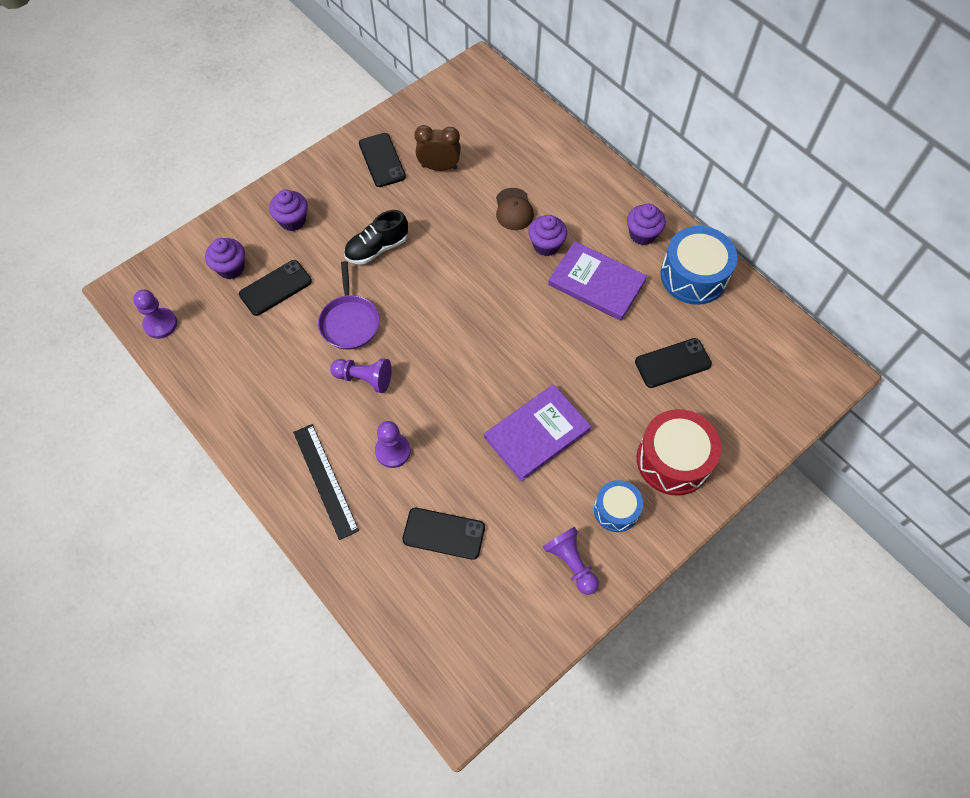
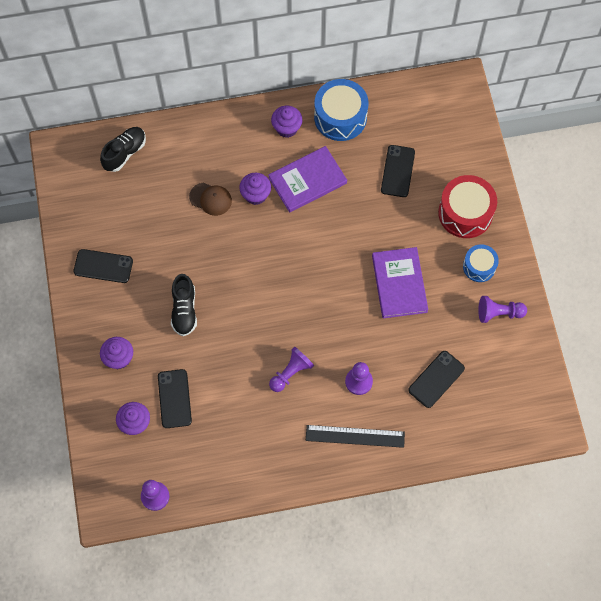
camera: 60 degrees left, 5 degrees up
purple pan [318,261,380,350] -> none
brown clock [414,125,461,171] -> none
none -> black shoe [100,127,146,172]

